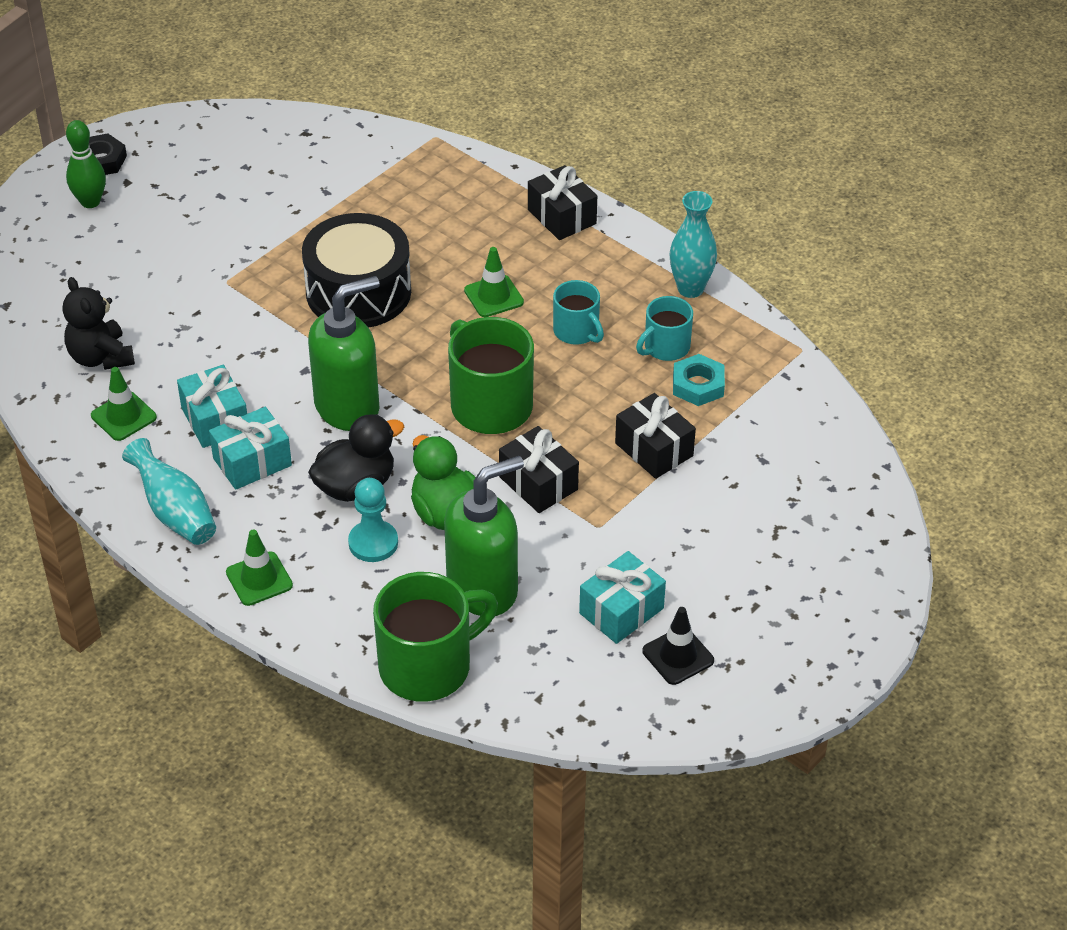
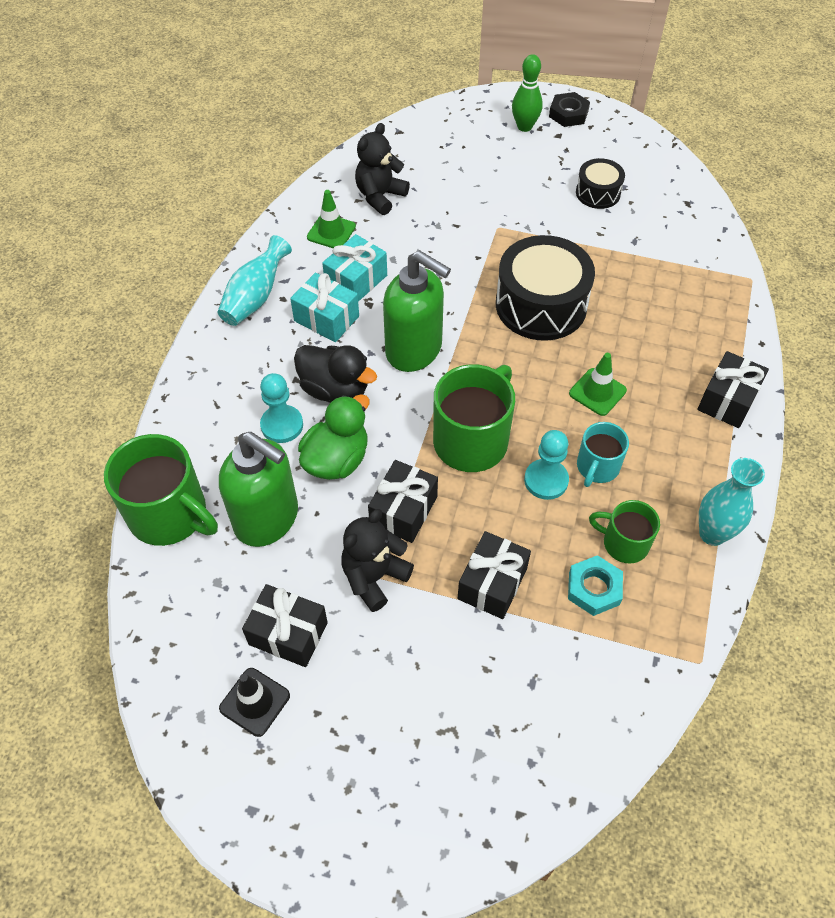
camera: 65 degrees right, 10 degrees up
green traffic cone [226,529,293,606] -> none
turquoise gift [579,551,666,644] -> black gift [242,584,328,667]
turquoise mug [636,296,693,361] -> green mug [589,500,660,564]
none -> black teddy bear [341,509,414,612]
none -> turquoise pawn [524,430,569,500]
none -> black drum [576,158,625,209]

